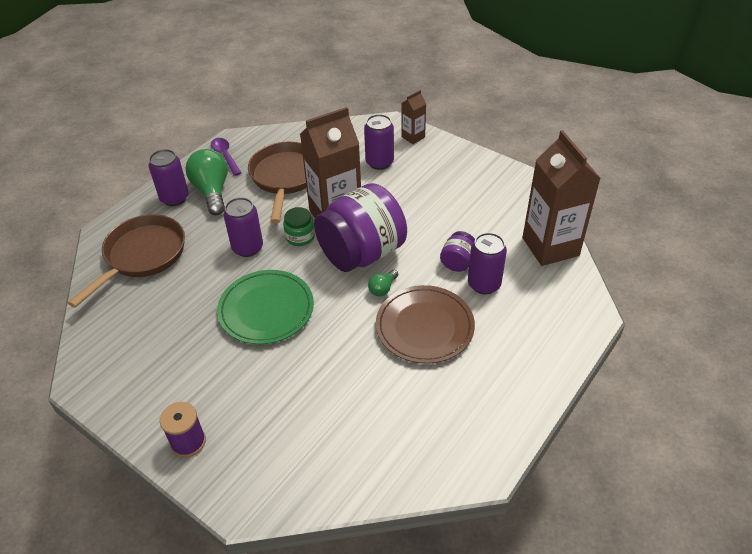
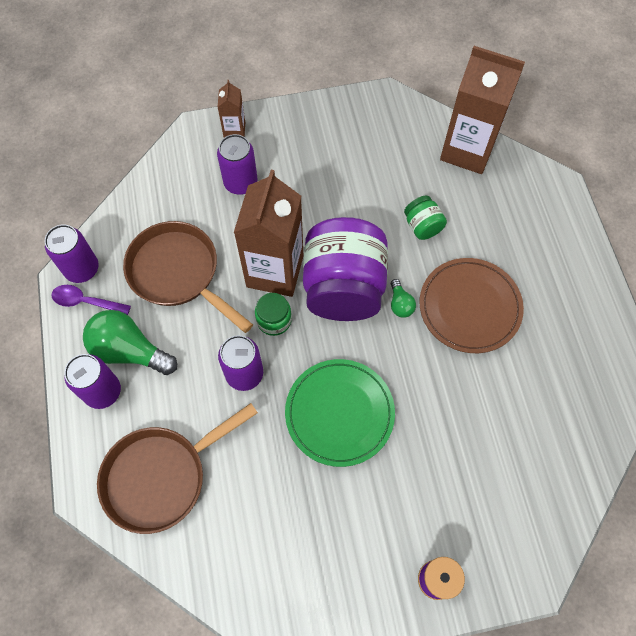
camera: 50 degrees left, 20 degrees up
brown pan [68,214,185,308] -> brown pan turned 105 degrees counterclockwise [97,403,258,534]
purple jar [440,231,475,272] -> green jar [404,196,447,240]
purple can [468,233,507,294] -> purple can moved to [45,224,99,283]

